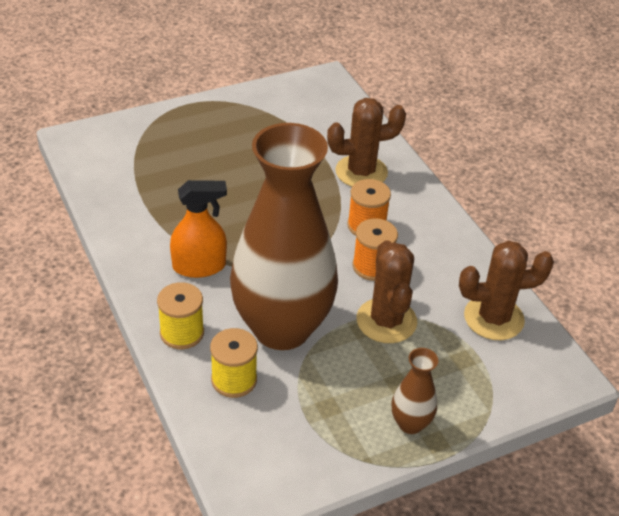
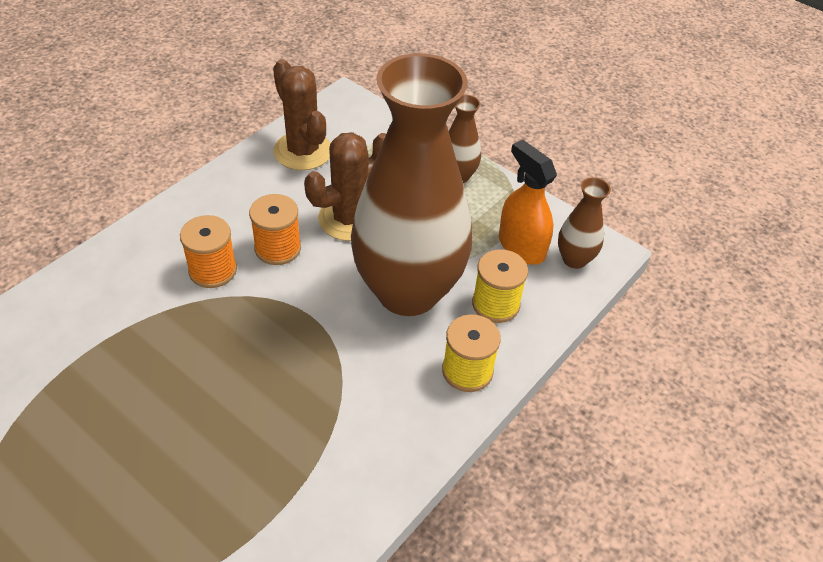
camera: 115 degrees left, 5 degrees up
orange spray bottle [170,180,227,278] -> orange spray bottle moved to [499,140,557,265]
brown cactus [327,98,406,187] -> none
none -> brown vase [558,178,611,269]

